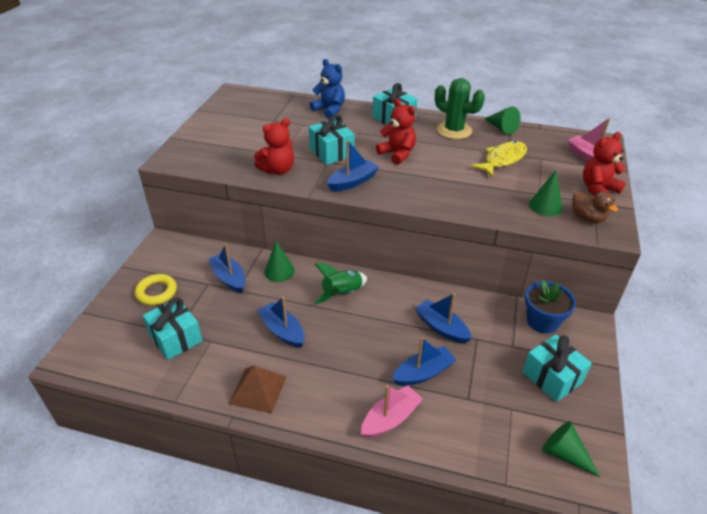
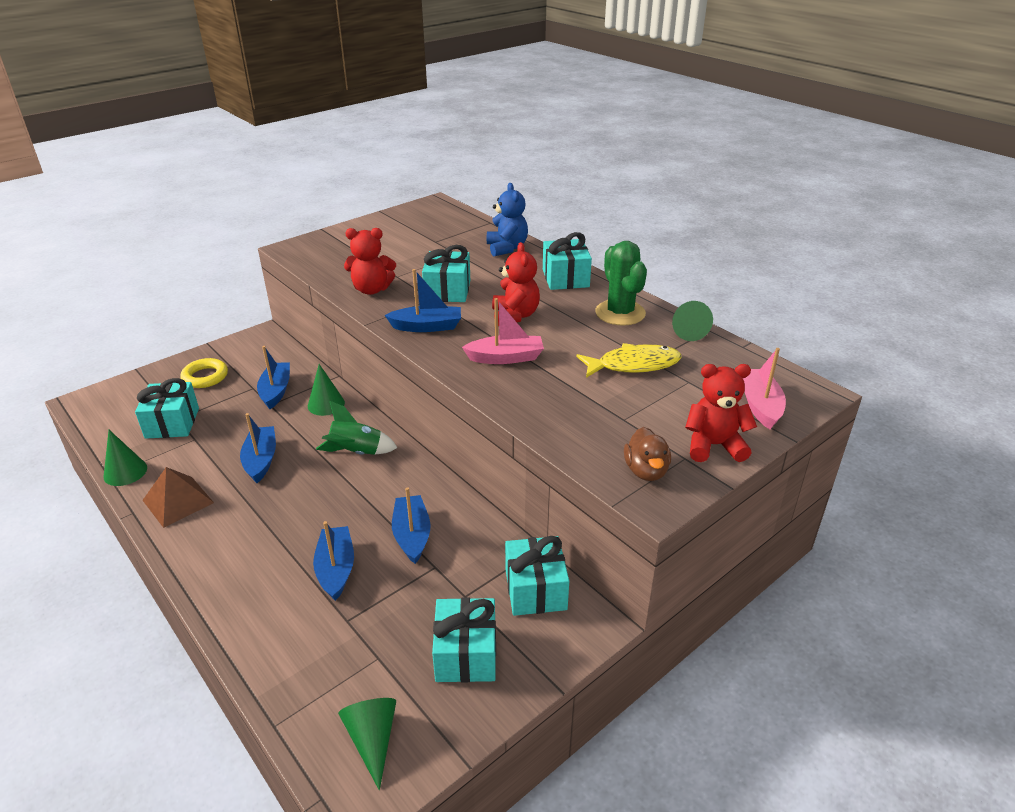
camera: 35 degrees right, 5 degrees down
pink boat [361,385,423,438] -> pink boat moved to [462,298,544,364]
blue boat [392,337,456,386] -> blue boat turned 105 degrees counterclockwise [313,521,354,601]
blue flower pot [525,280,576,334] -> turquoise gift [505,536,569,616]
green cone [529,170,562,216] -> green cone moved to [104,430,147,486]

